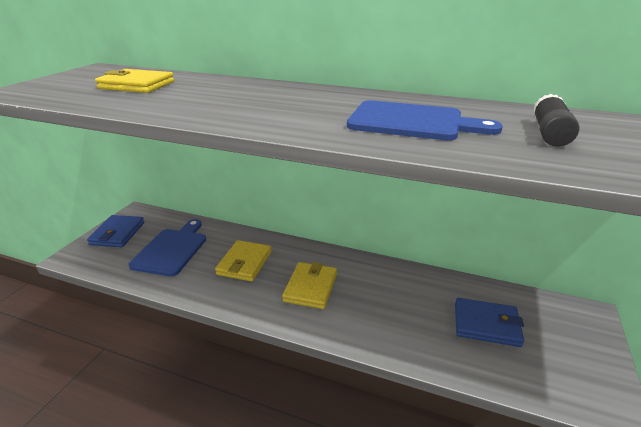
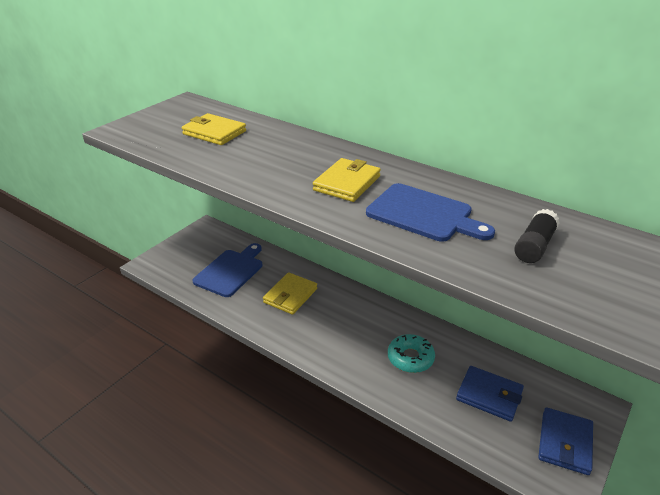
camera: 15 degrees right, 5 degrees up
blue wallet [87,215,144,247] -> blue wallet moved to [538,407,593,475]
yellow wallet [282,262,337,309] -> yellow wallet moved to [313,158,381,202]
none -> turquoise donut [388,334,435,373]

